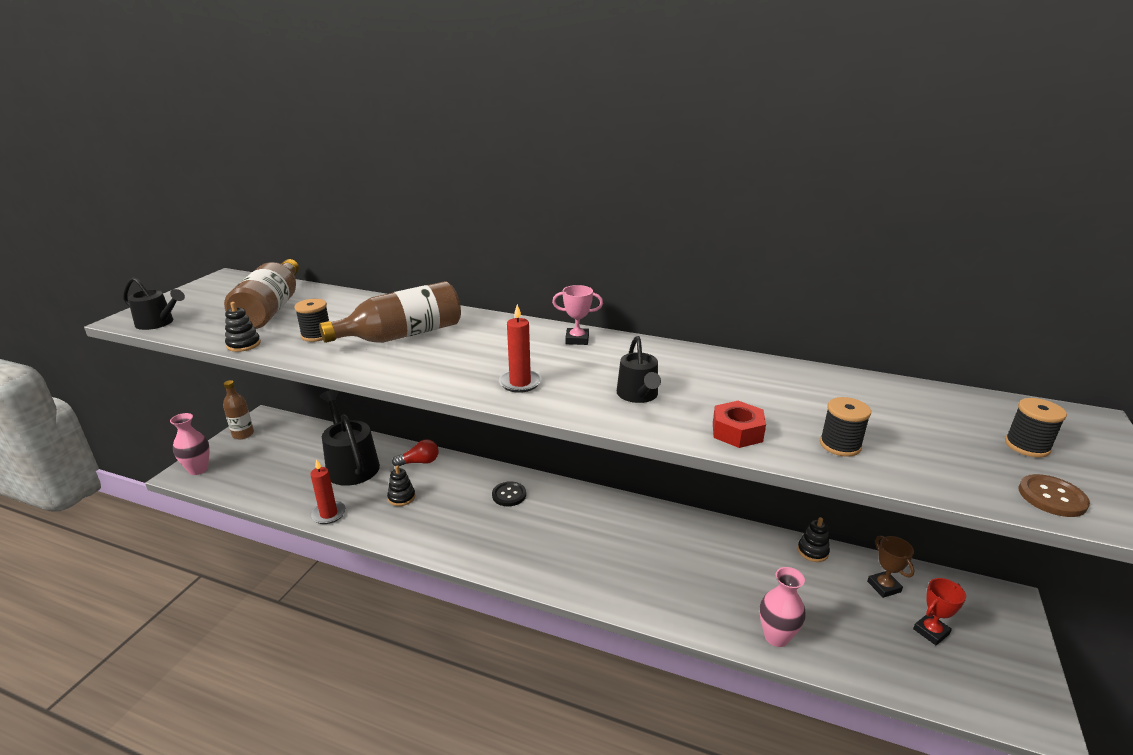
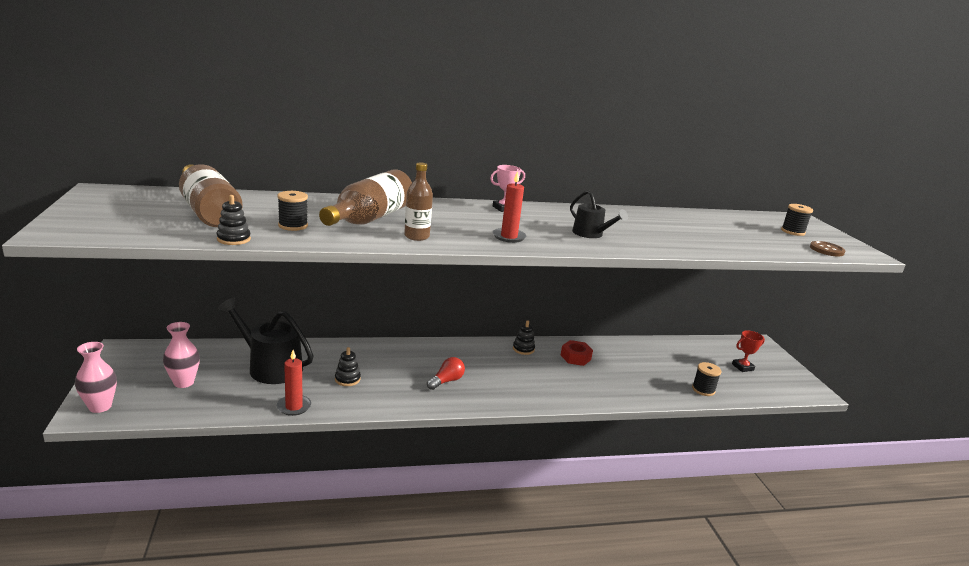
camera: 35 degrees left, 5 degrees down
black watering can [123,277,185,330] -> none
brown bottle [223,380,254,439] -> brown bottle moved to [404,163,433,241]
red light bulb [392,439,439,466] -> red light bulb moved to [427,357,465,390]
black button [492,481,526,506] -> none
red nut [713,401,766,448] -> red nut moved to [560,340,593,366]
pink vase [760,567,806,647] -> pink vase moved to [163,322,200,388]
black stacking toy [797,517,830,562] -> black stacking toy moved to [513,320,535,355]
black spool [820,397,871,457] -> black spool moved to [692,362,721,396]
brown trophy [867,536,915,598] -> none
red trophy [913,578,966,645] -> red trophy turned 45 degrees clockwise [732,330,765,372]

